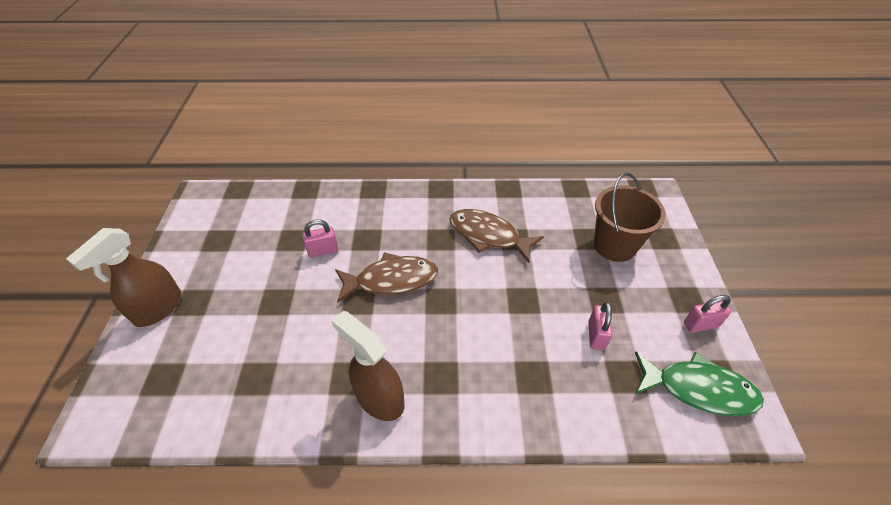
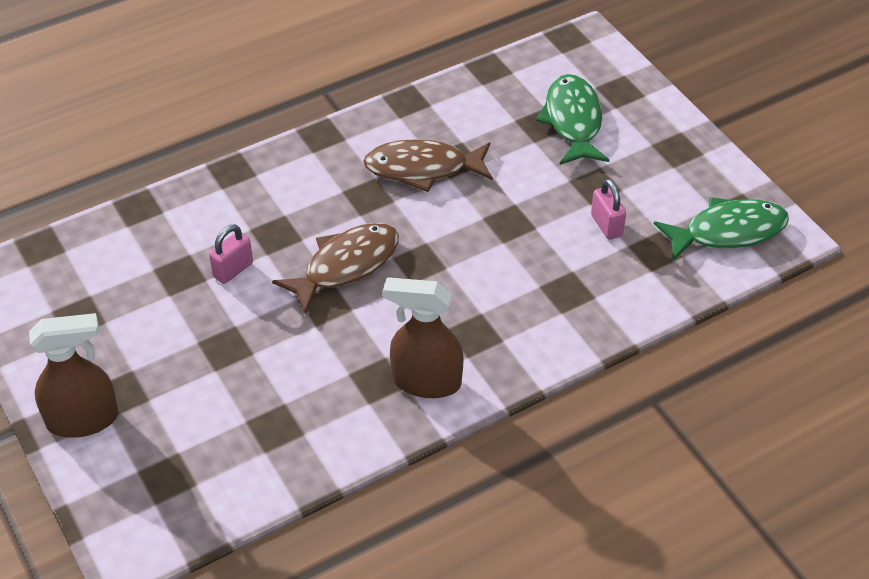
camera: 30 degrees left, 0 degrees up
brown spray bottle [66,228,182,327] -> brown spray bottle turned 105 degrees counterclockwise [29,313,118,438]
brown bucket [594,172,666,262] -> green fish [536,74,609,165]
pink padlock [684,295,731,333] -> none

